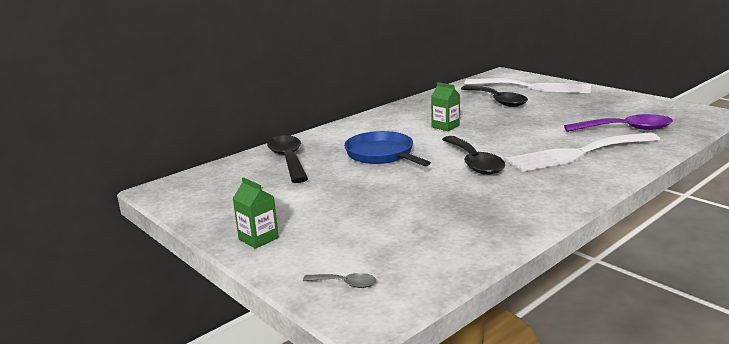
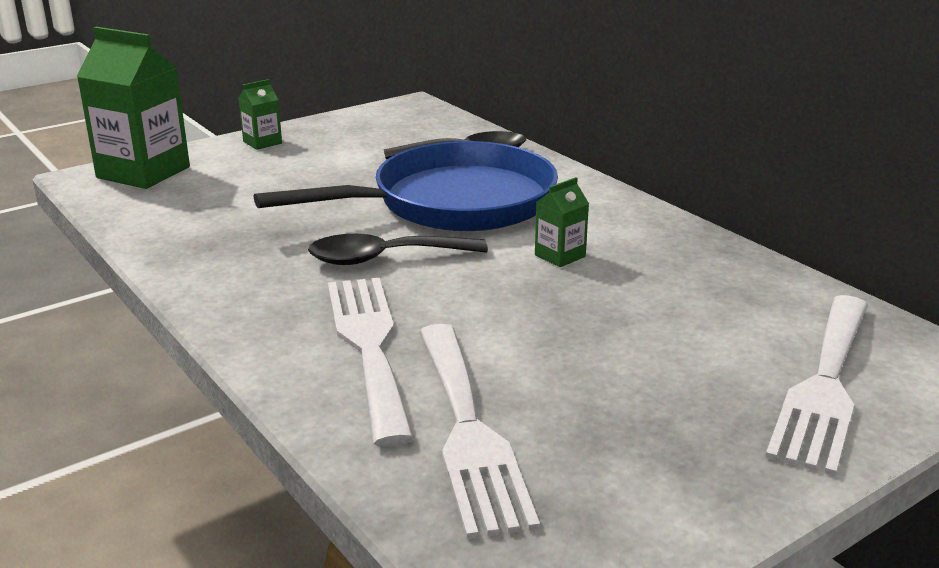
camera: 95 degrees right, 5 degrees up
grey spoon [303,273,376,288] -> green carton [76,27,190,189]
blue pan [344,131,431,166] -> blue pan [254,141,558,232], size x1.78
black spoon [461,85,528,107] -> none
purple spoon [564,114,673,132] -> white fork [419,324,540,539]

